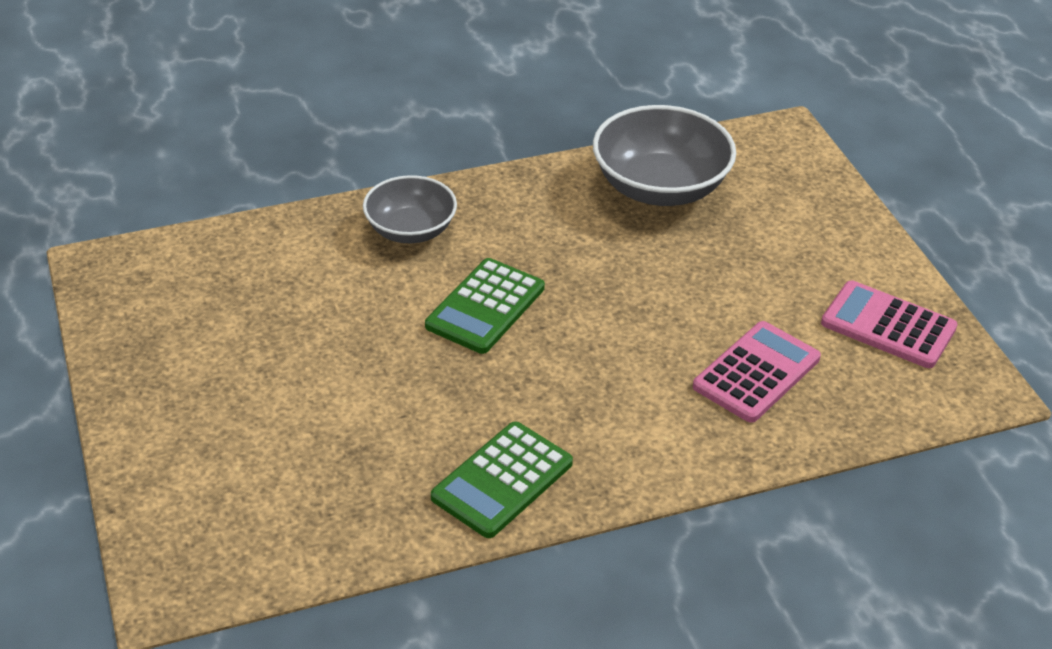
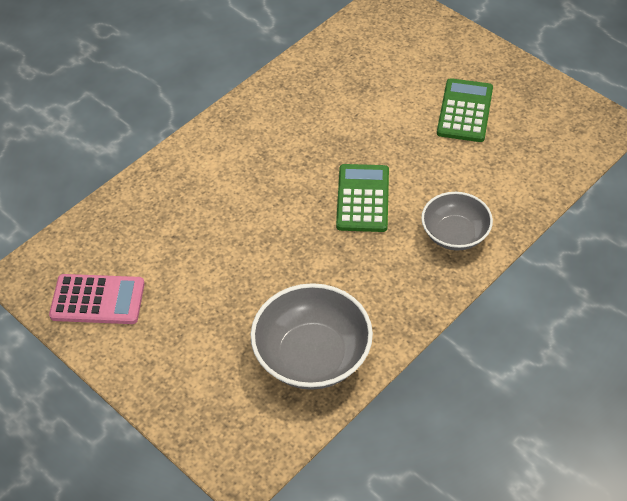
camera: 155 degrees right, 10 degrees up
green calculator [431,422,573,538] -> green calculator moved to [437,78,493,142]
pink calculator [693,321,821,423] -> none

